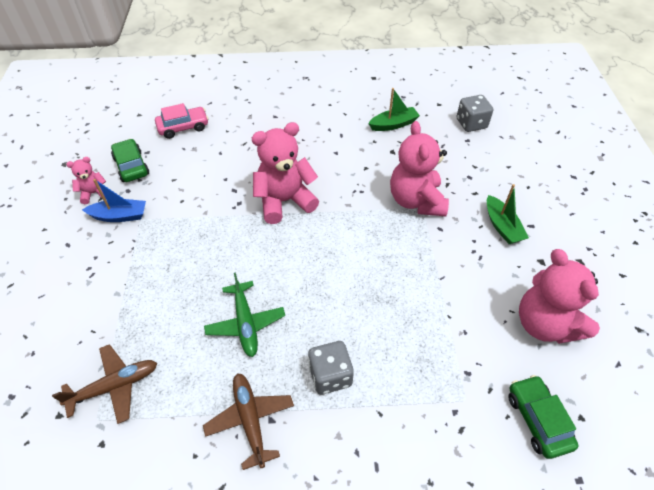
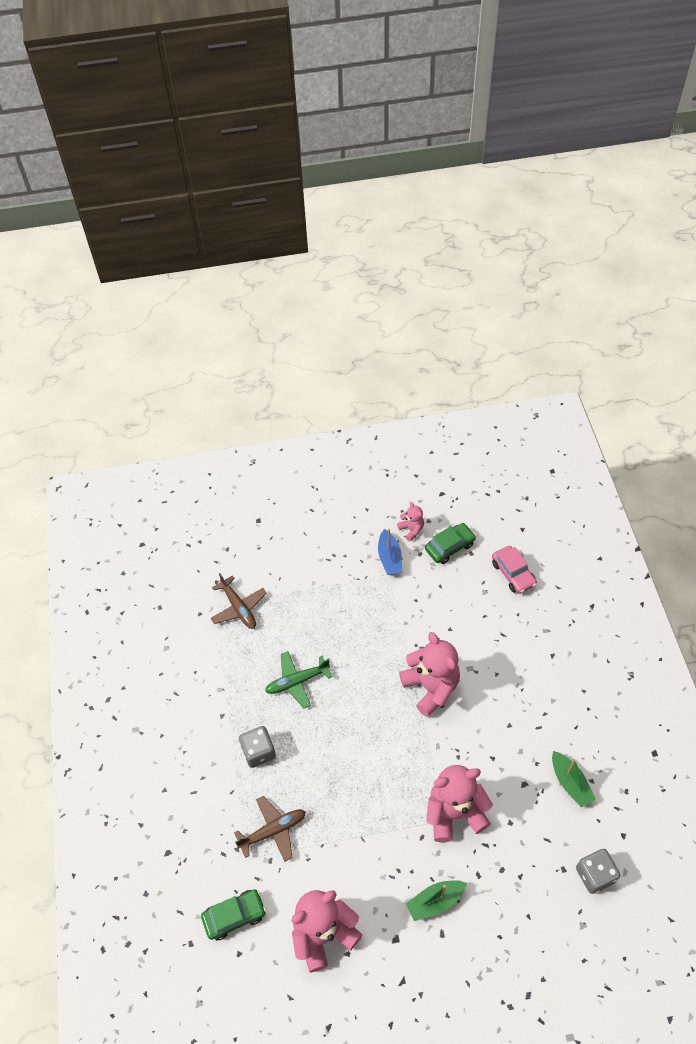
camera: 85 degrees right, 5 degrees up
brown plane [203,373,294,470] -> brown plane moved to [234,796,306,862]

